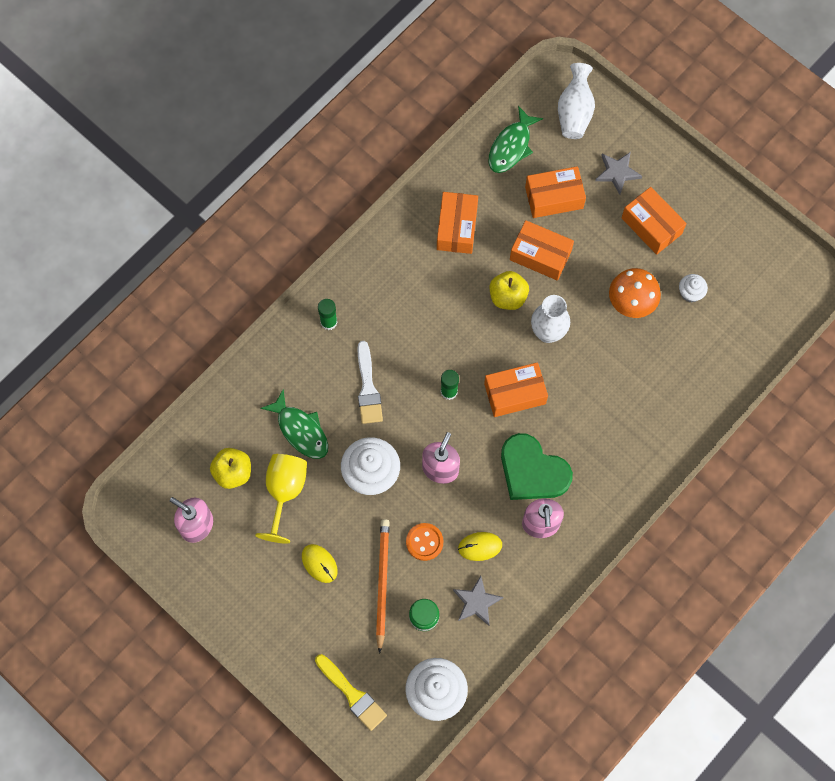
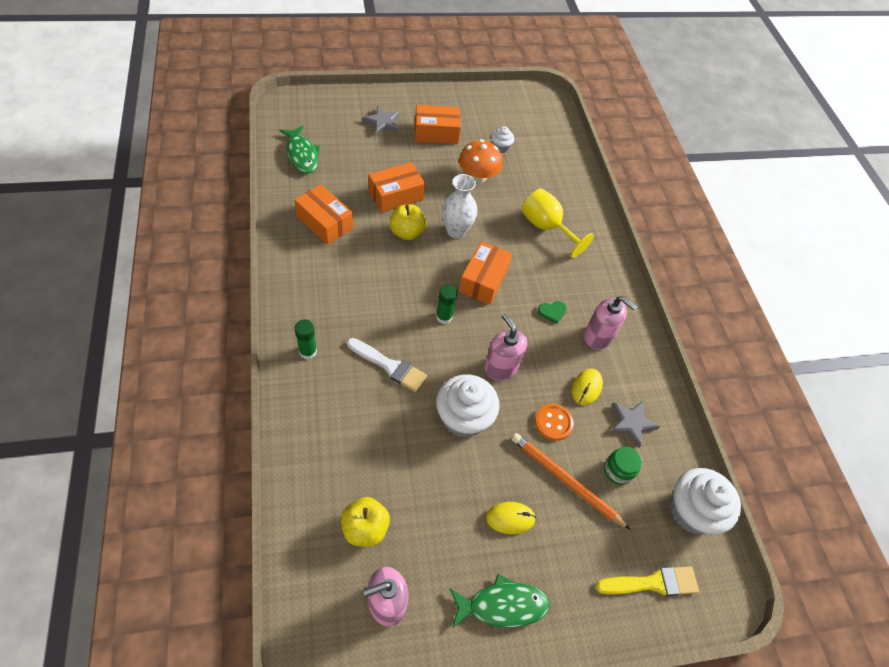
camera: 60 degrees left, 15 degrees down
yellow goblet [255,454,307,544] -> yellow goblet moved to [522,188,594,258]
green fish [260,389,328,459] -> green fish moved to [450,574,550,628]
green heart [501,433,573,500] -> green heart [538,301,567,324], size x0.40
orange box [525,166,586,218] -> none
white vase [558,63,595,139] -> none

